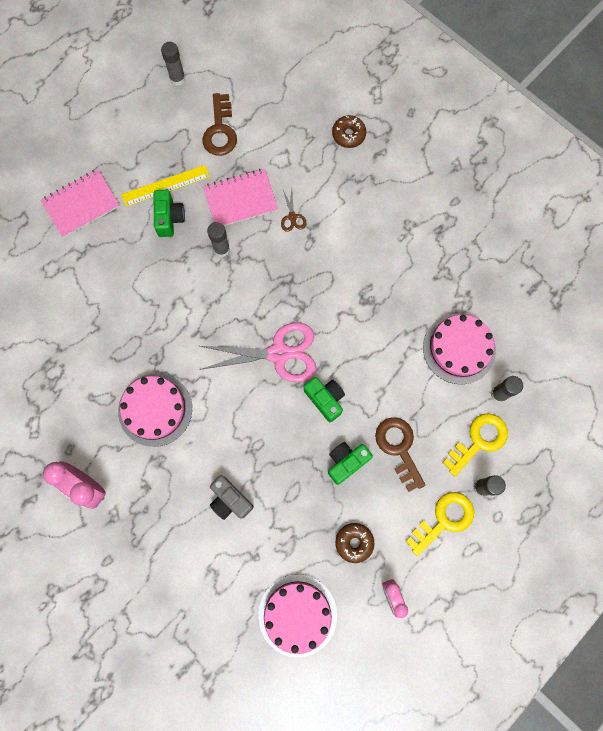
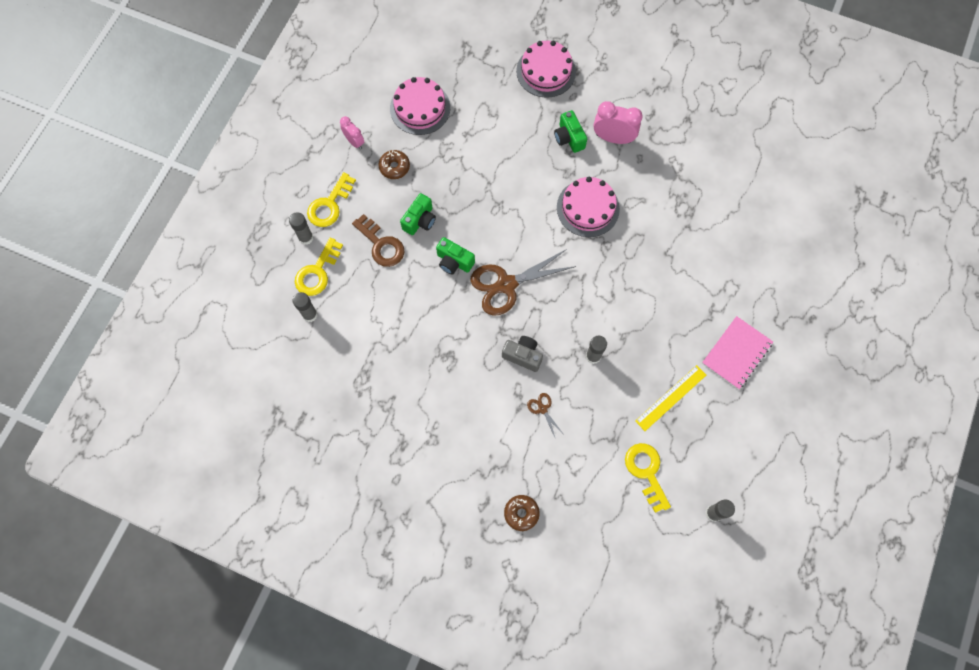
camera: 160 degrees right, 5 degrees down
green camera [153,189,185,237] -> green camera moved to [554,110,587,153]
pink scissors [199,322,316,382] -> brown scissors [471,249,576,316]
brown key [202,93,237,156] -> yellow key [625,443,671,513]
pink notebook [203,169,278,226] -> none
grey camera [210,475,254,520] -> grey camera moved to [502,336,543,372]
pink cake [423,314,496,384] -> pink cake moved to [516,41,576,98]

